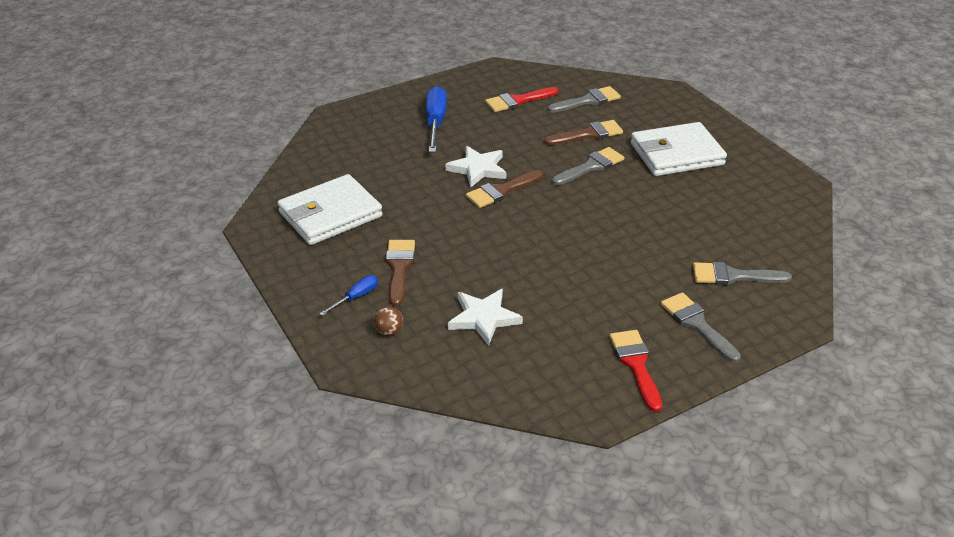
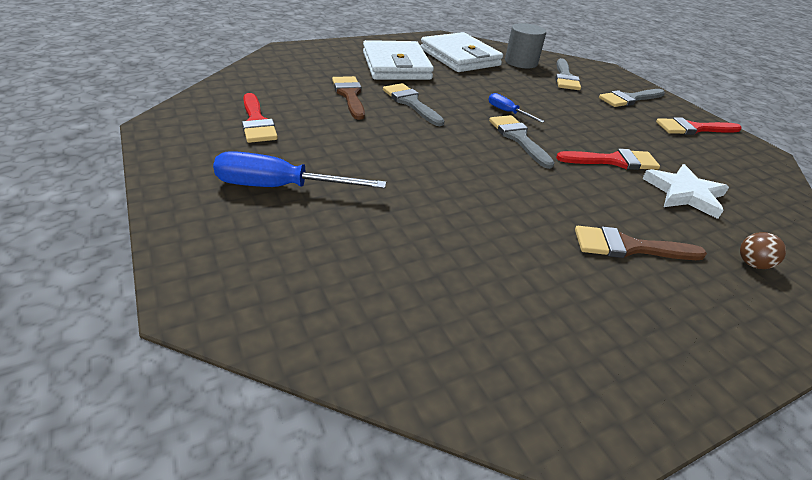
camera: 90 degrees left, 0 degrees up
white wallet [278,174,383,245] -> white wallet moved to [421,32,503,72]
blue screwdriver [319,275,378,316] -> blue screwdriver moved to [488,93,545,123]
white star [445,146,506,188] -> none
brown brush [466,170,543,208] -> none
grey brush [548,86,621,112] -> grey brush moved to [489,115,555,169]
none -> grey cylinder [505,23,546,68]
none -> red brush [556,149,660,170]

